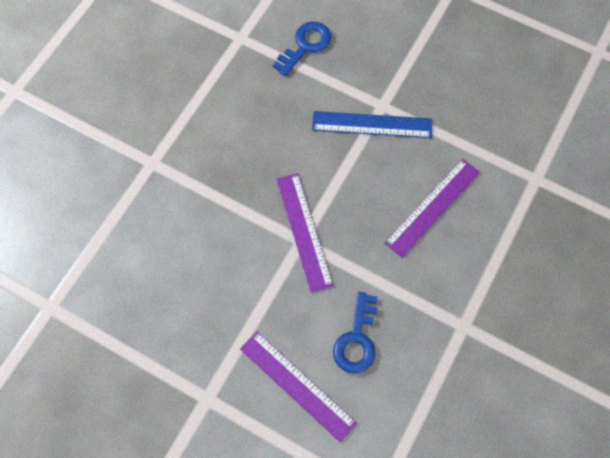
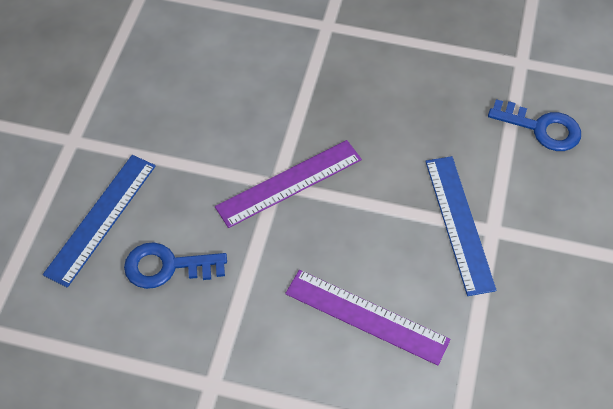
camera: 75 degrees right, 10 degrees down
purple ruler [240,331,357,442] -> blue ruler [43,155,156,288]

